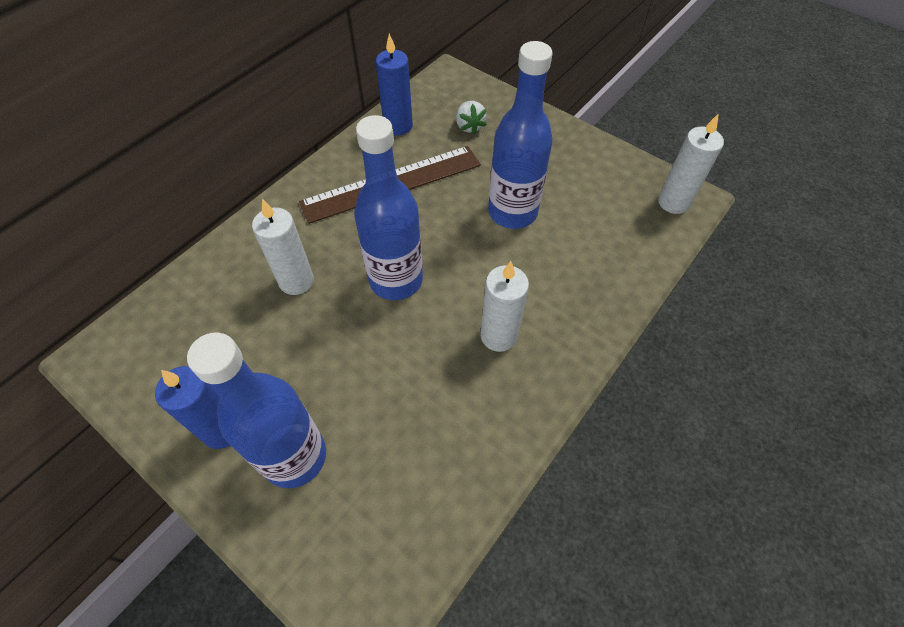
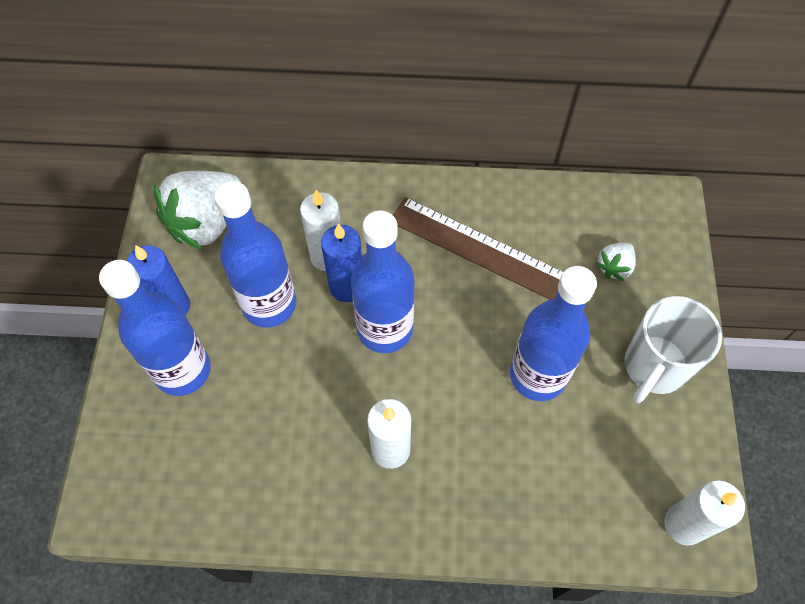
camera: 55 degrees right, 5 degrees up
blue candle [376,34,413,135] -> blue candle moved to [321,224,362,302]
none -> white strawberry [154,171,241,250]
none -> blue bottle [214,181,296,328]
none -> white mug [625,296,722,403]

